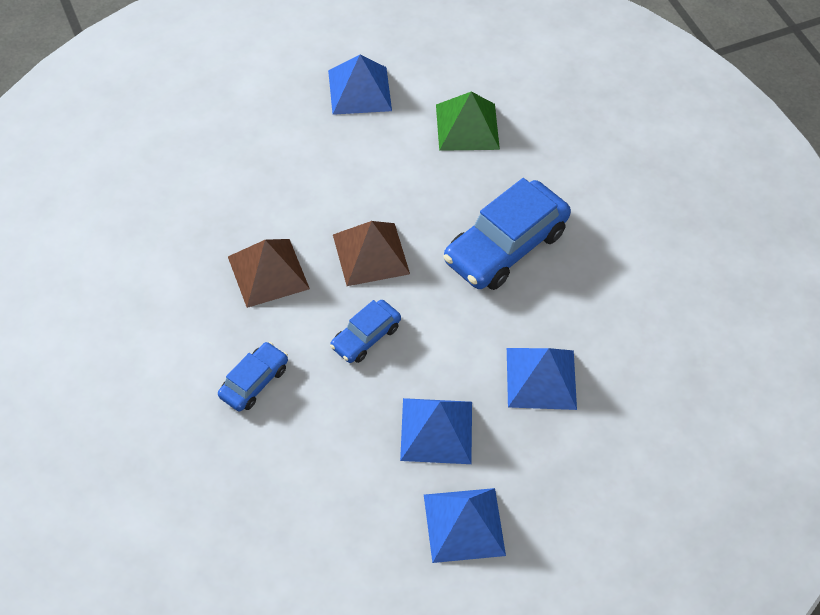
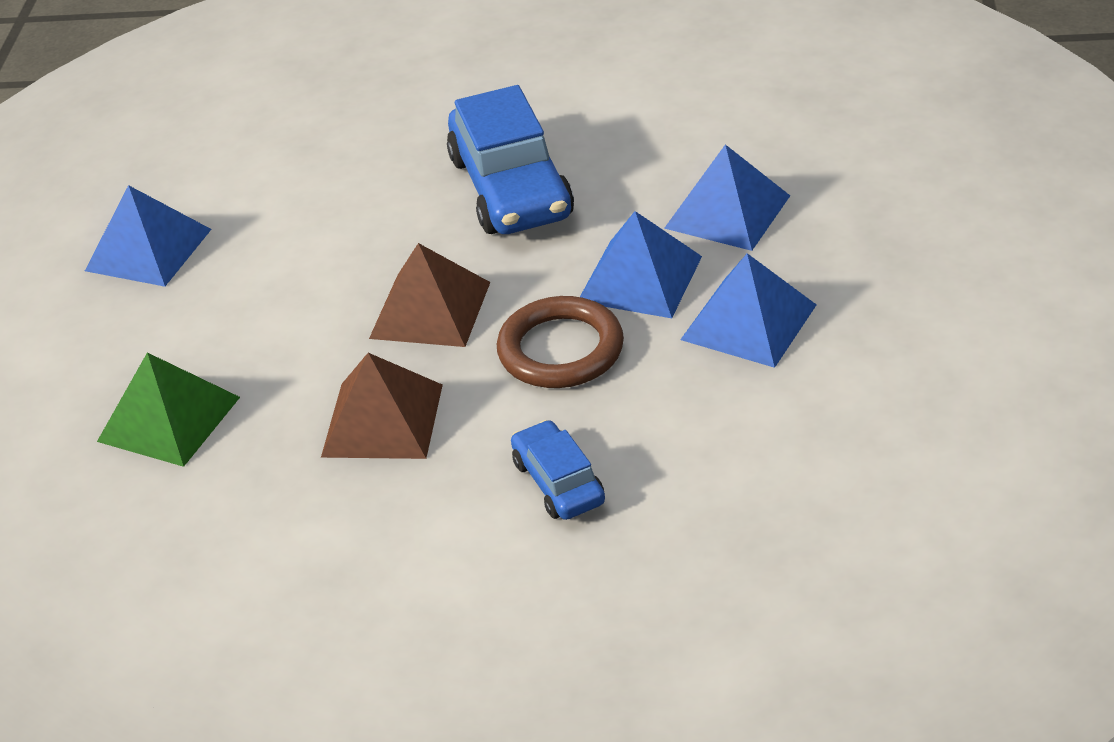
camera: 55 degrees left, 15 degrees down
blue car [330,300,401,363] -> brown ring [497,296,624,388]
blue pyramid [424,488,506,563] -> blue pyramid moved to [580,211,702,318]
green pyramid [436,91,500,151] -> green pyramid moved to [97,353,240,467]

